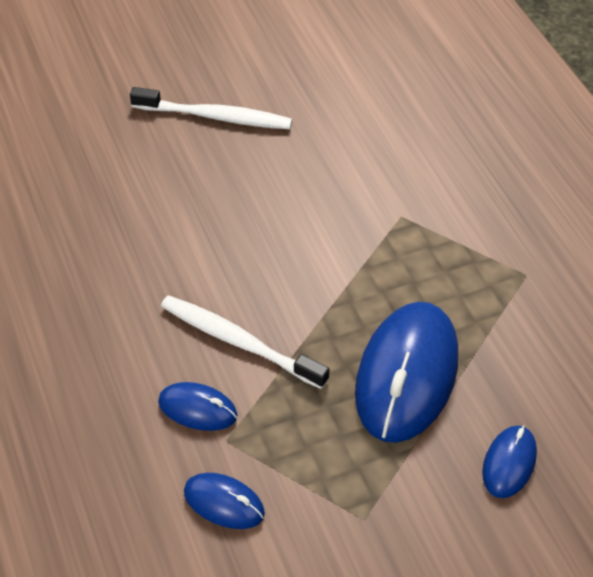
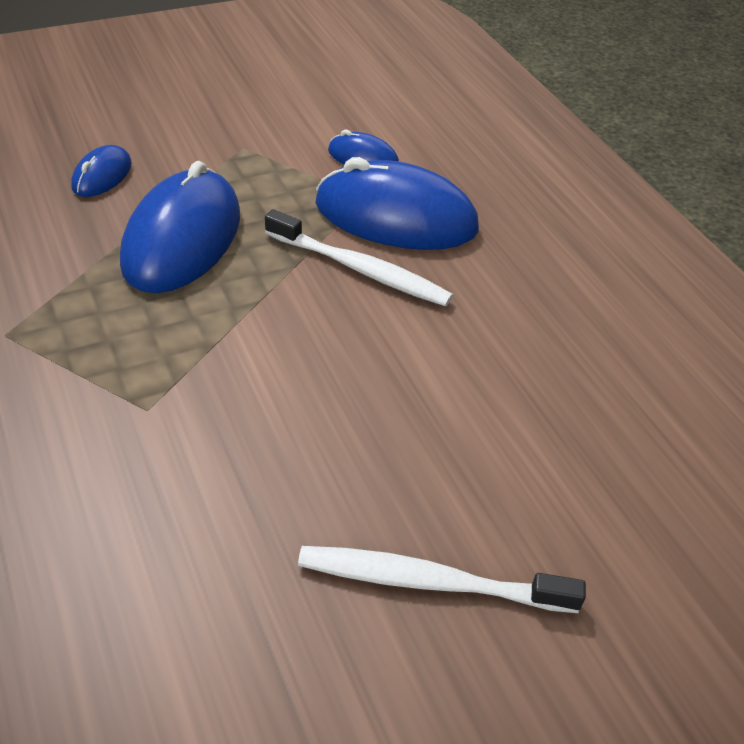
camera: 175 degrees right, 5 degrees down
blue mouse [158,382,238,431] -> blue mouse [315,157,479,250], size x2.07

